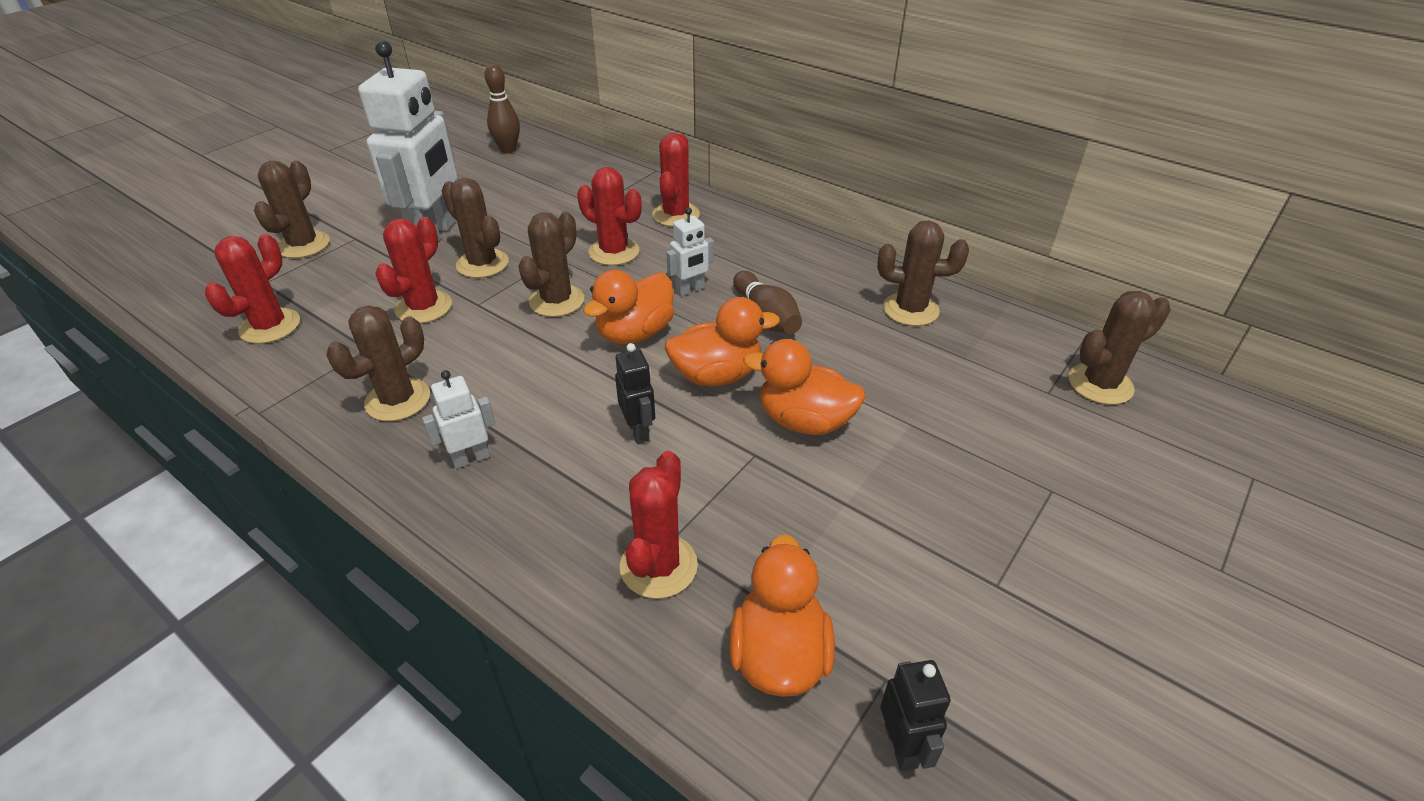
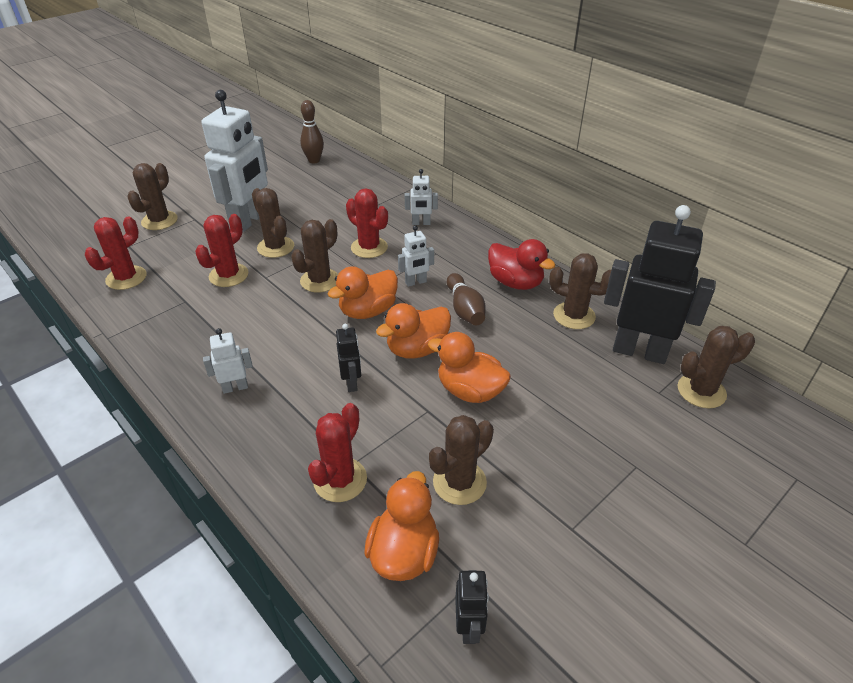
camera: 10 degrees right, 0 degrees up
brown cactus [326,306,430,421] -> brown cactus moved to [429,415,494,505]
red cactus [652,133,700,227] -> white robot [405,169,438,225]
orange duck [665,297,780,386] -> orange duck turned 150 degrees clockwise [376,303,451,359]
none -> red duck [488,239,555,290]
none -> black robot [604,205,716,364]

